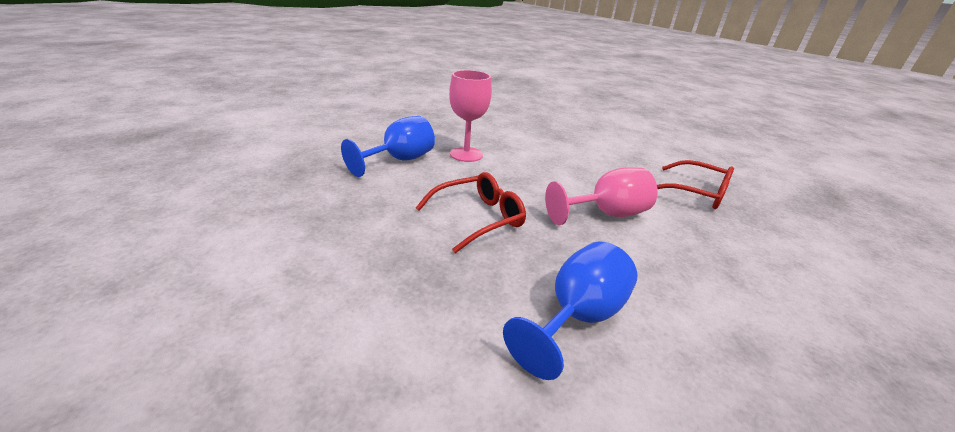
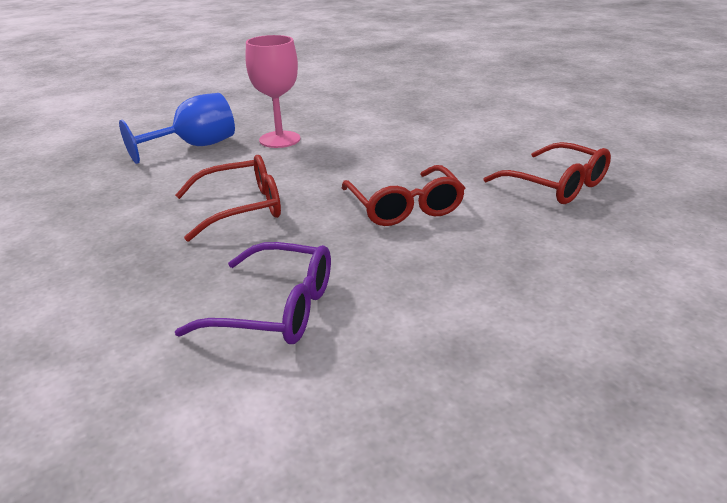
camera: 15 degrees right, 0 degrees up
blue goblet [503,241,638,380] -> purple glasses [175,242,331,344]
pink goblet [545,167,658,225] -> red glasses [342,165,465,226]

